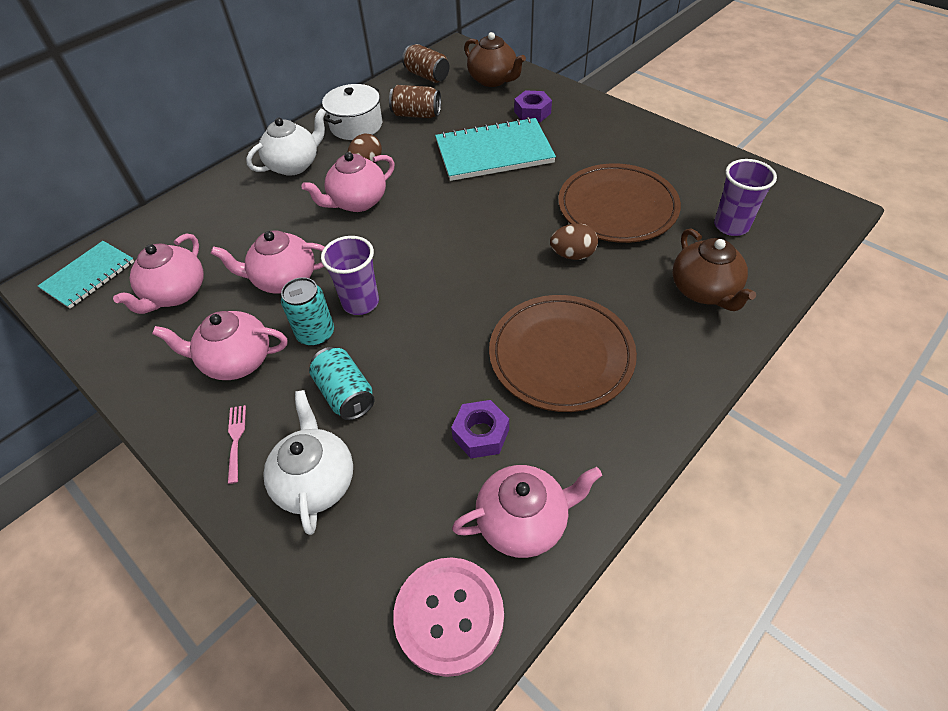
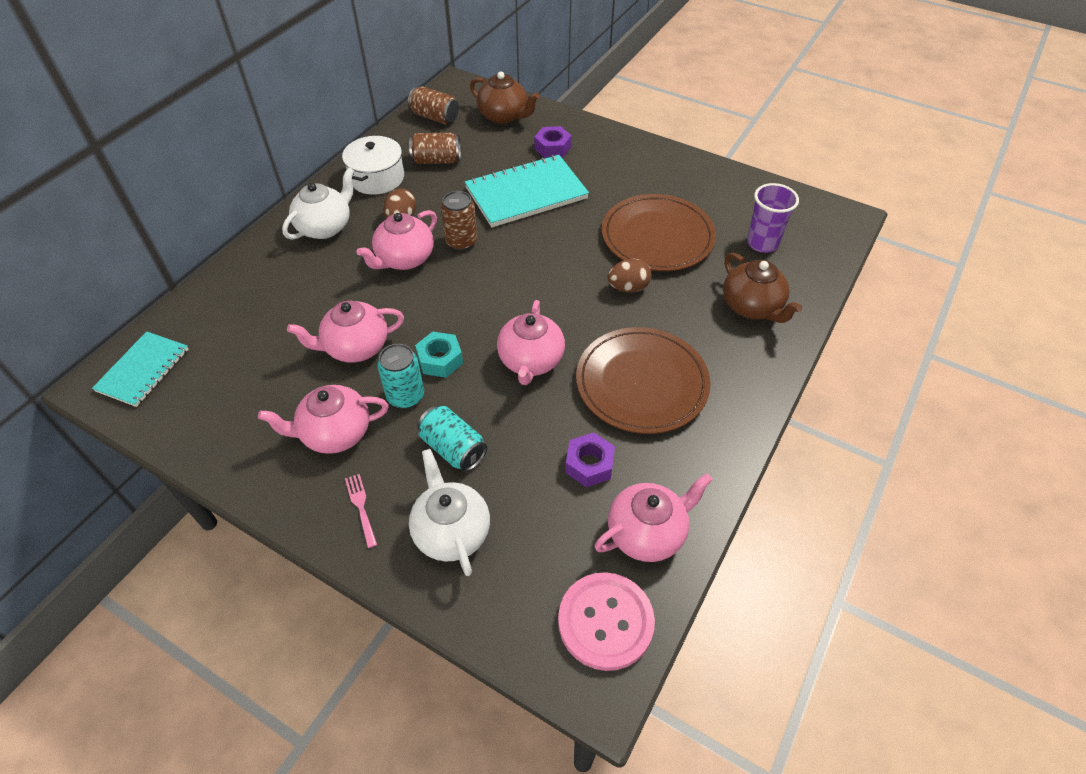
camera: 15 degrees left, 0 degrees up
pink teapot [113,233,204,314] -> pink teapot moved to [497,300,565,385]
purple cup [321,236,379,315] -> turquoise nut [415,332,463,378]
none -> brown can [441,191,477,251]

